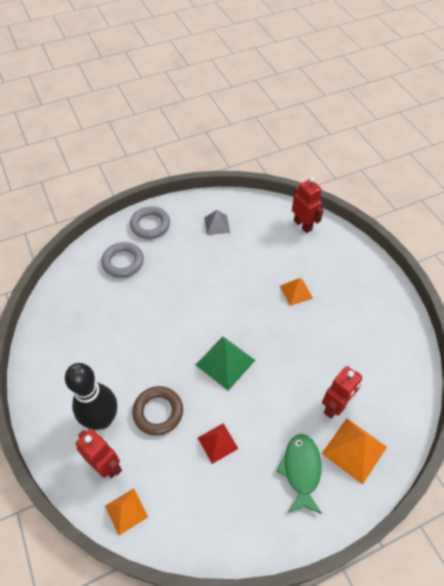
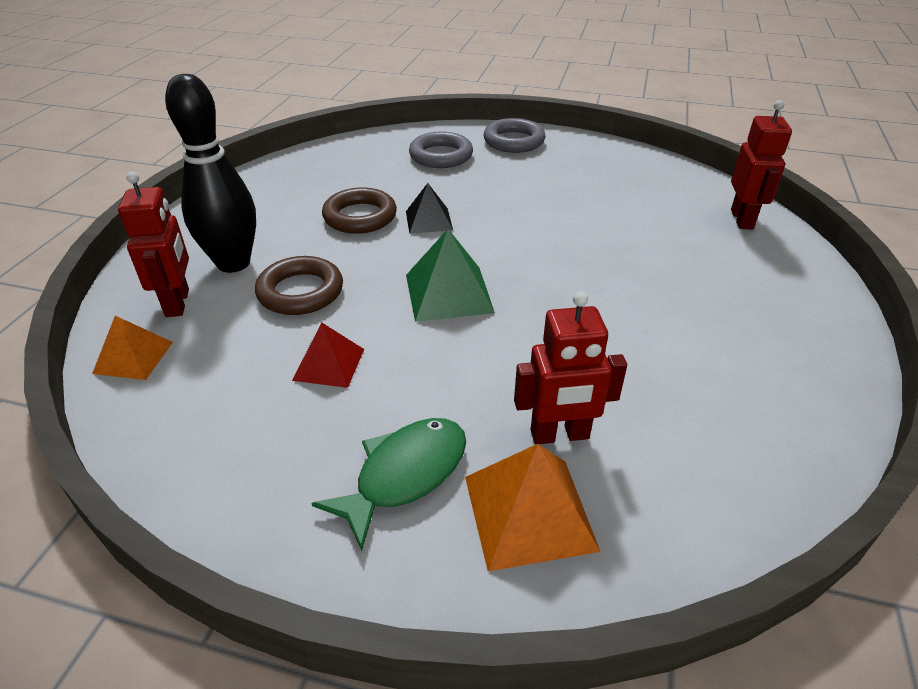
camera: 40 degrees right, 15 degrees down
grey pyramid [204,210,230,235] -> none
orange pyramid [280,278,313,306] -> none
none -> brown ring [322,187,397,234]
none -> black pyramid [406,183,453,234]

